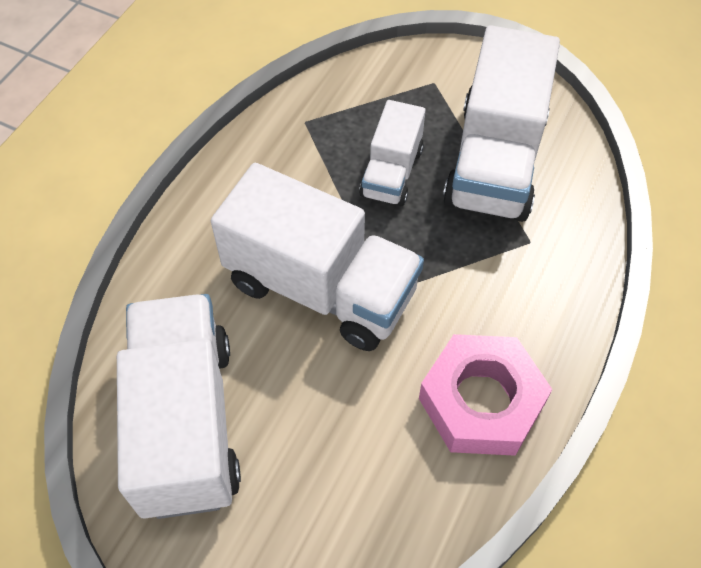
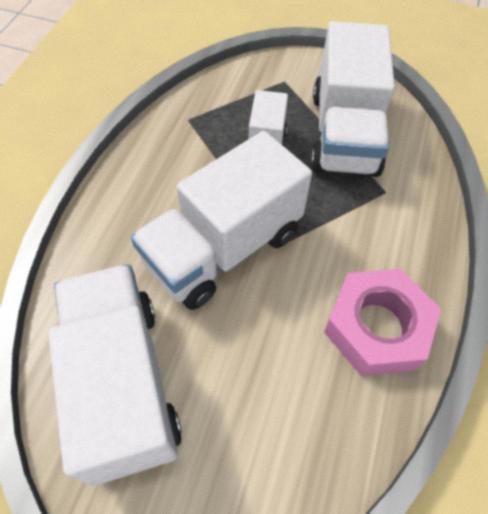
camera: 10 degrees left, 0 degrees up
white truck [211,163,424,351] -> white truck turned 120 degrees clockwise [131,131,312,310]

